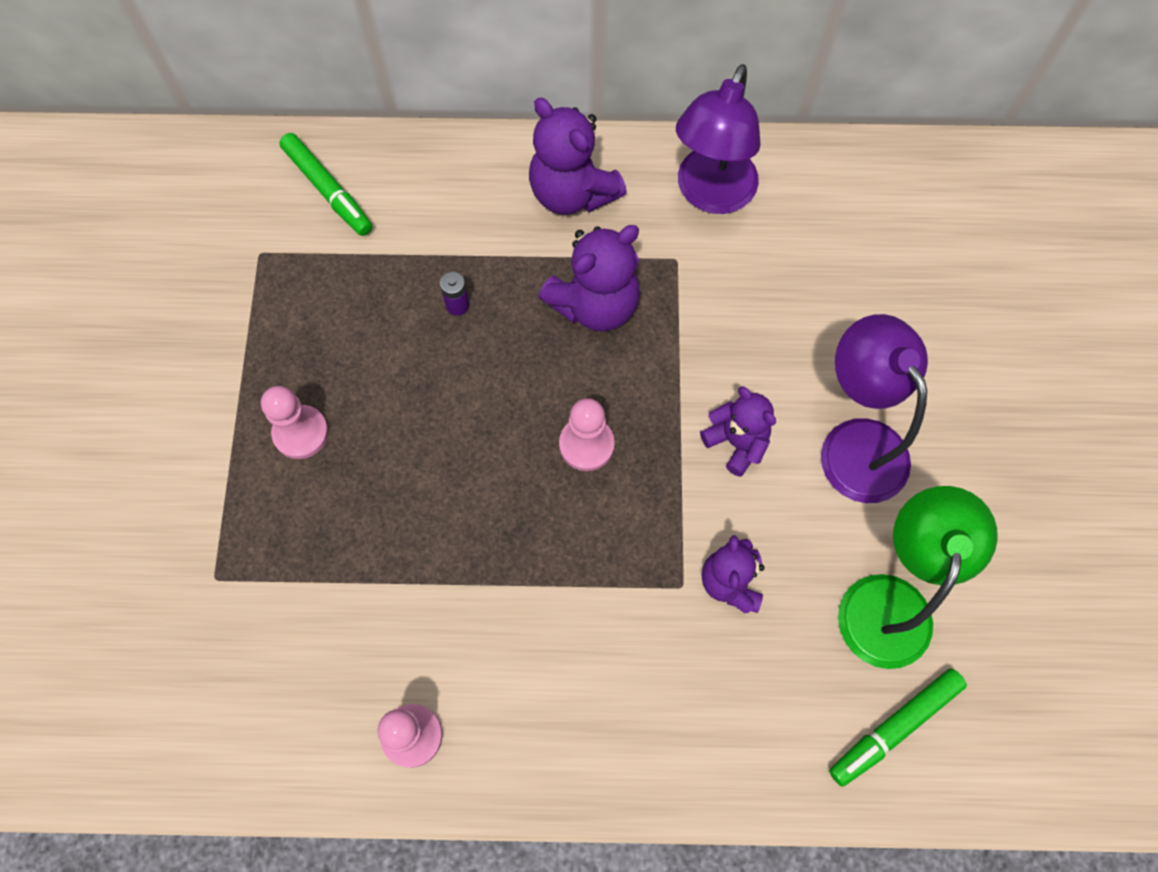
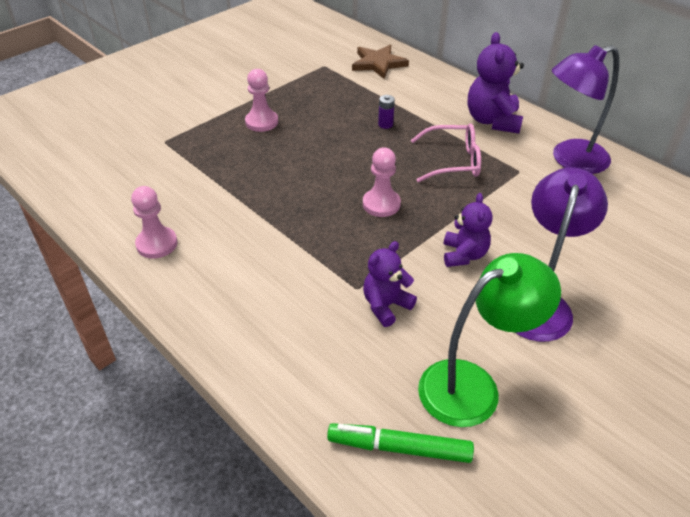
camera: 45 degrees right, 25 degrees down
green marker [279,133,372,236] -> brown star [352,45,409,79]
purple teddy bear [538,225,640,332] -> pink glasses [411,123,481,182]

